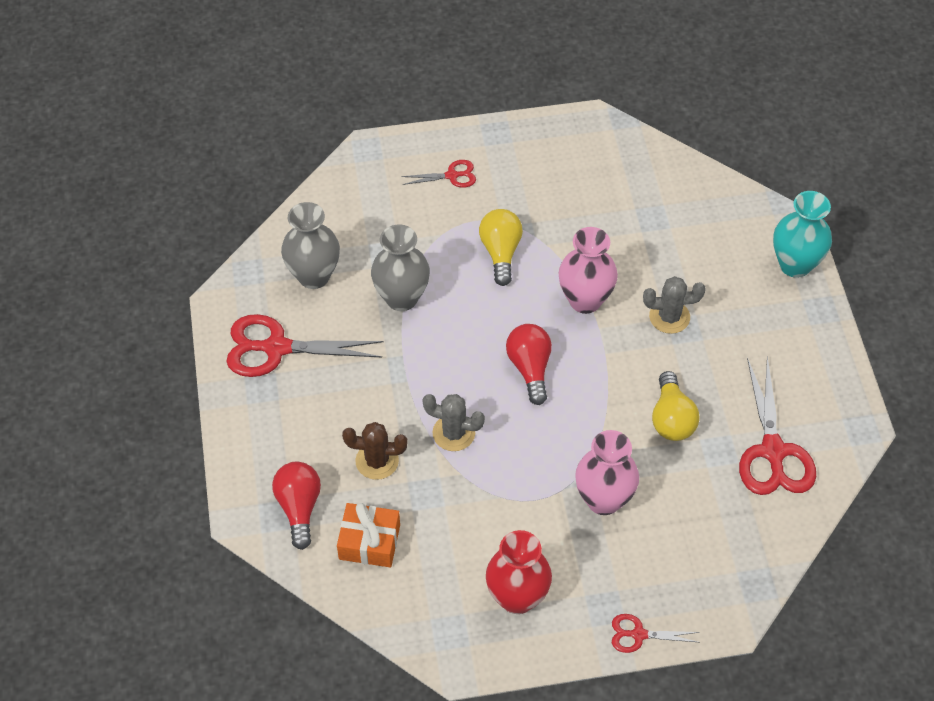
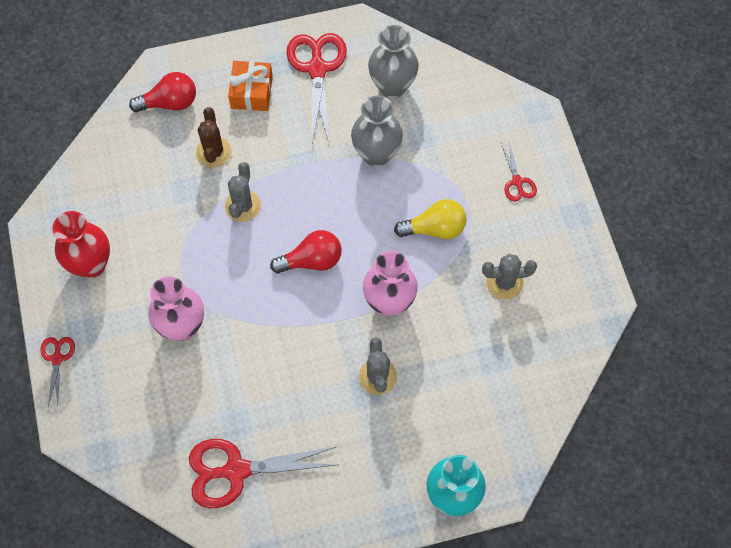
camera: 85 degrees right, 10 degrees up
orange gift [337,503,400,567] -> orange gift moved to [228,61,273,111]
yellow light bulb [652,371,700,441] -> none
none -> grey cactus [482,254,537,299]

